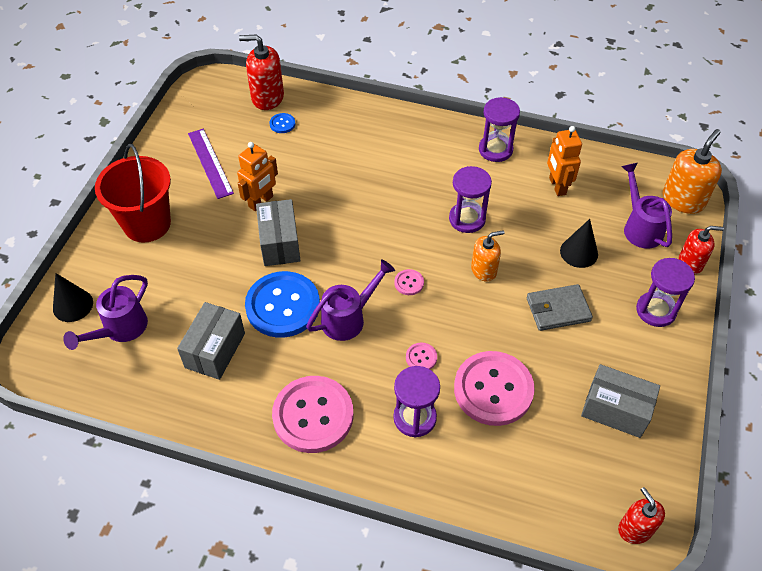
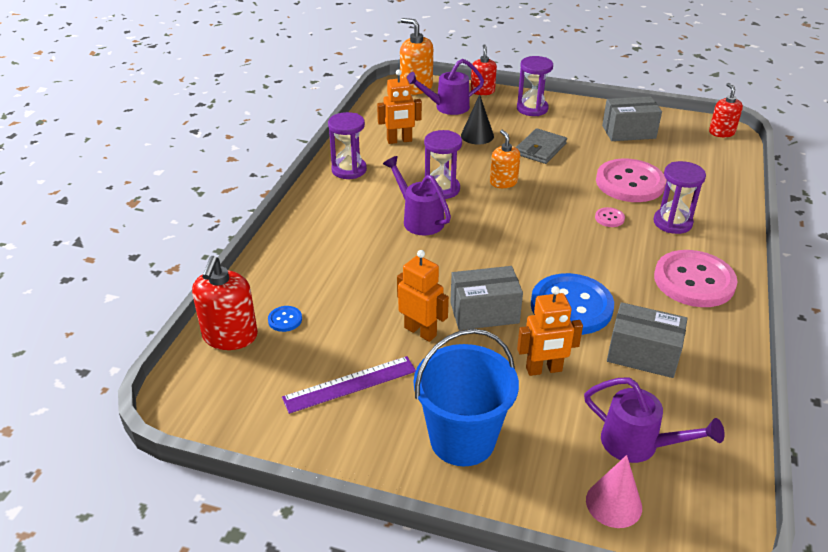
camera: 90 degrees left, 15 degrees down
black cone [53,273,93,322] -> pink cone [586,455,642,528]
red bucket [95,144,171,243] -> blue bucket [414,329,519,466]
purple watering can [306,259,395,341] -> purple watering can moved to [383,156,451,235]
pink button [394,269,424,295] -> none
grey wallet [526,284,593,331] -> grey wallet turned 45 degrees clockwise [516,128,567,164]
grey box [581,364,660,438] -> grey box turned 60 degrees clockwise [602,96,662,141]
red soap dispenser [618,487,665,544] -> red soap dispenser turned 105 degrees clockwise [709,83,743,137]
none -> orange robot [517,286,583,376]

